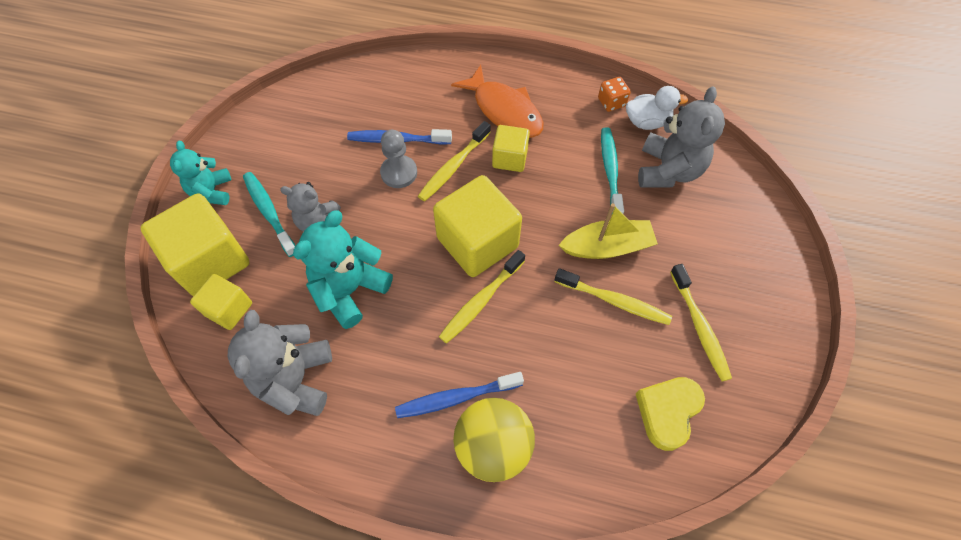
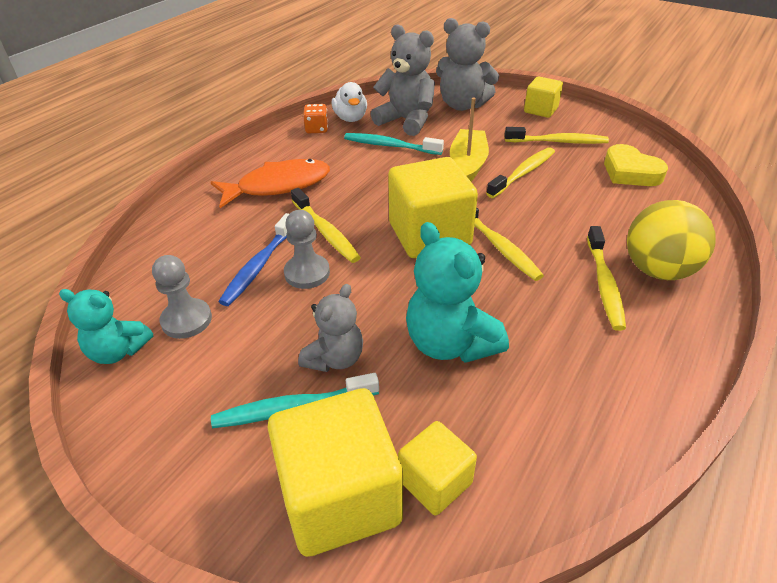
camera: 70 degrees left, 20 degrees down
turquoise teddy bear [170,141,231,205] -> turquoise teddy bear moved to [59,289,153,364]
grey teddy bear [228,310,332,416] -> grey teddy bear moved to [436,18,499,111]
blue toothbrush [395,372,524,418] -> yellow toothbrush [587,226,626,331]
yellow cube [492,125,530,172] -> yellow cube moved to [524,76,563,118]
white duck [626,86,688,130] -> white duck turned 150 degrees clockwise [331,82,367,122]
none -> grey pawn [152,255,212,339]

